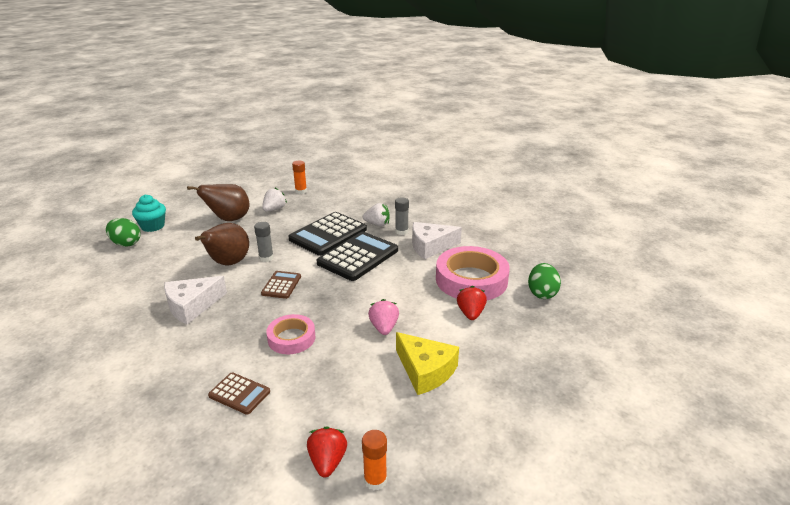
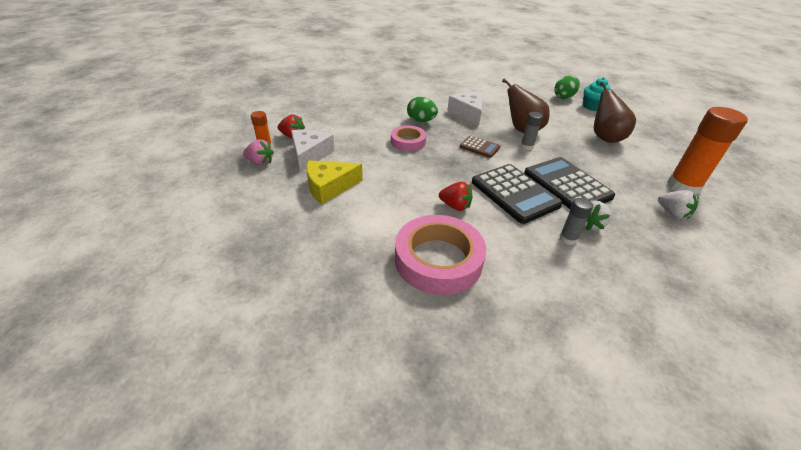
camera: 110 degrees right, 10 degrees up
brown calculator [208,372,270,415] -> none
white strawberry [262,188,287,212] -> white strawberry moved to [658,190,699,219]
orange glue stick [292,161,307,194] -> orange glue stick [667,107,748,195], size x2.02
pink strawberry [368,299,399,335] -> pink strawberry moved to [243,139,274,166]
white cheese [412,222,462,260] -> white cheese moved to [291,129,335,172]
red strawberry [457,286,487,320] -> red strawberry moved to [439,182,473,211]
green egg [528,263,561,299] -> green egg moved to [407,97,438,122]

